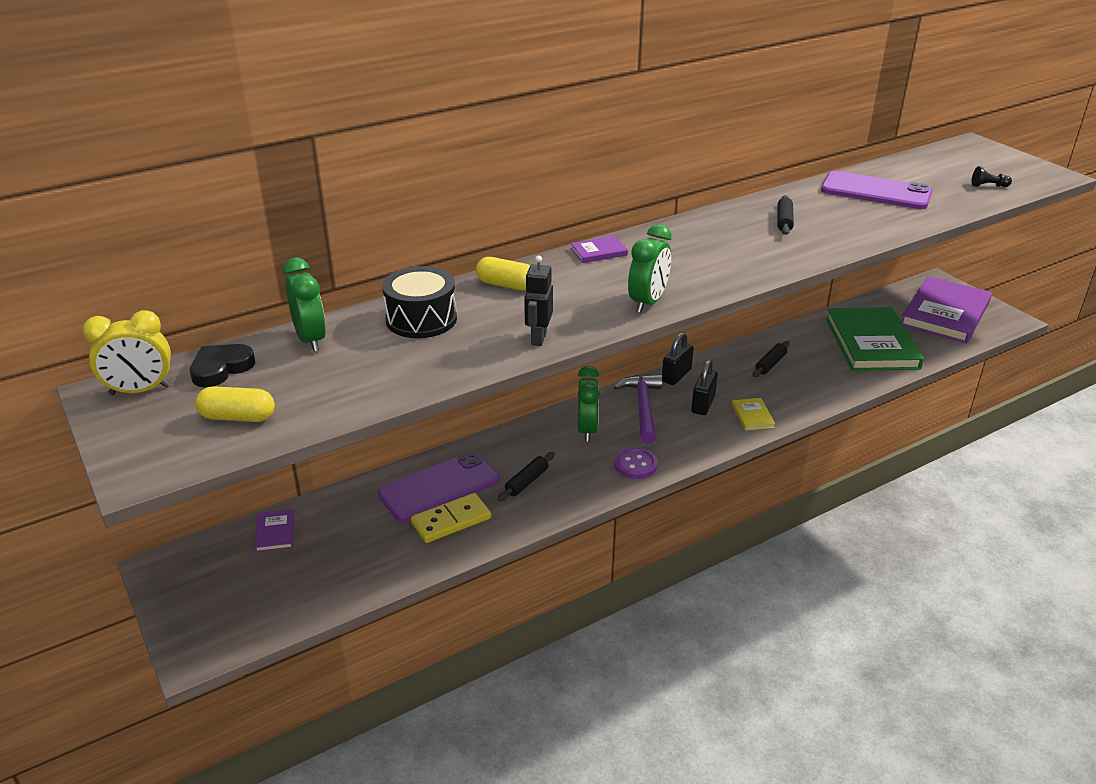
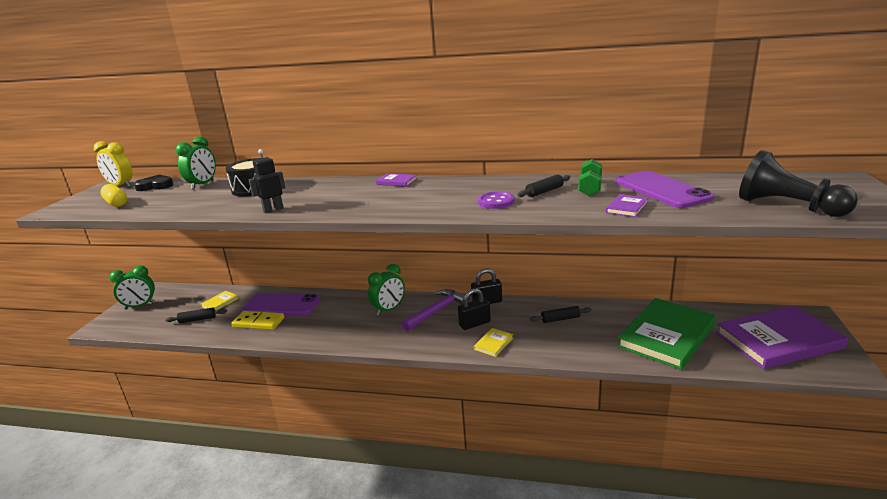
camera: 45 degrees right, 10 degrees down
purple book [254,509,294,552] -> purple book moved to [606,194,648,217]
yellow capsule [476,257,530,290] -> none
black rolling pin [497,452,555,502] -> black rolling pin moved to [165,308,227,323]
purple button [614,447,658,479] -> purple button moved to [478,192,514,209]
green clock [628,224,672,313] -> green clock moved to [109,266,155,309]
black pawn [972,166,1012,187] -> black pawn [739,150,858,217], size x2.50
none -> yellow book [201,291,239,311]
none -> green dumbbell [578,159,602,196]

